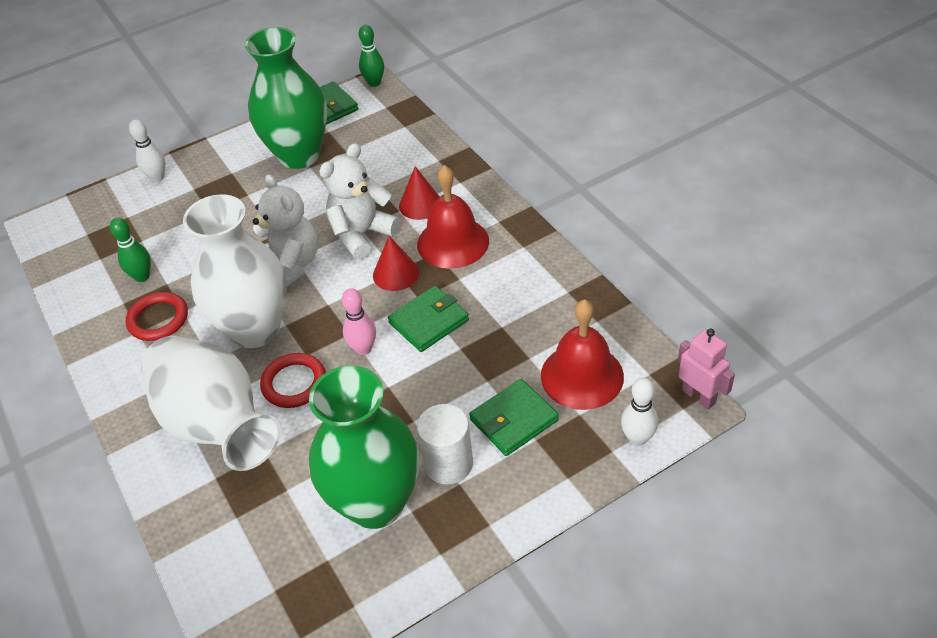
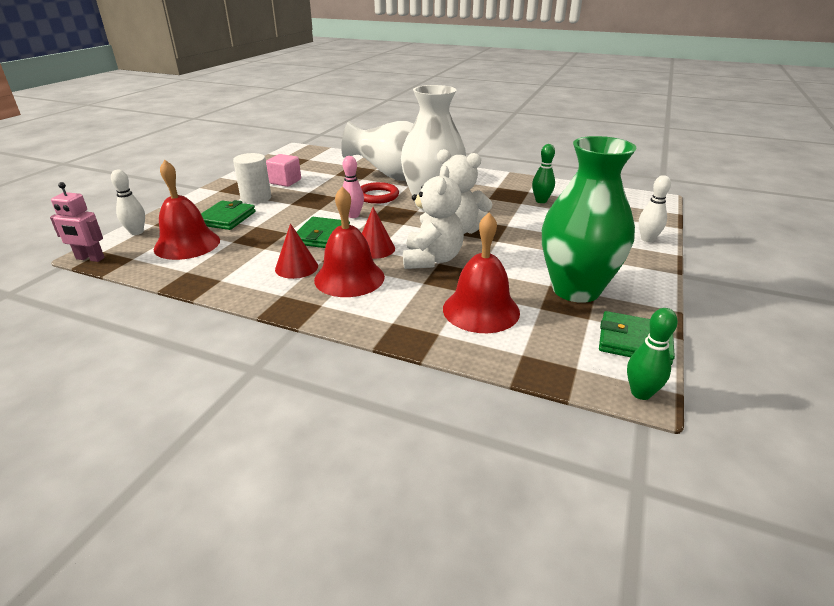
camera: 140 degrees right, 15 degrees down
red ring [126,292,188,341] -> none
green vase [309,365,419,529] -> pink cube [266,154,301,187]
red cone [399,166,440,220] -> red cone moved to [275,223,318,279]
none -> red bell [443,213,520,333]

